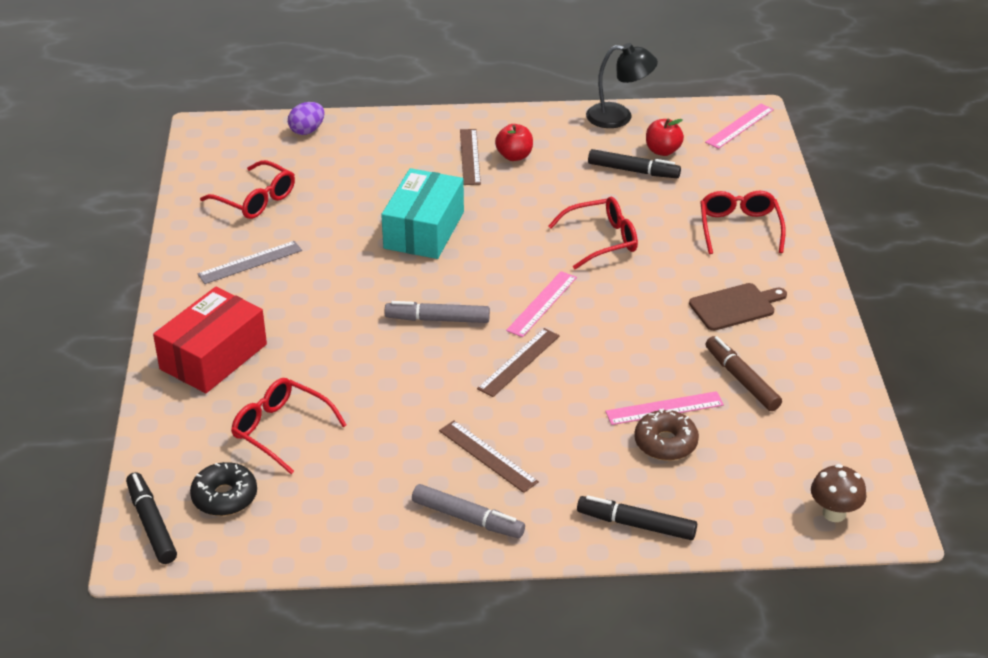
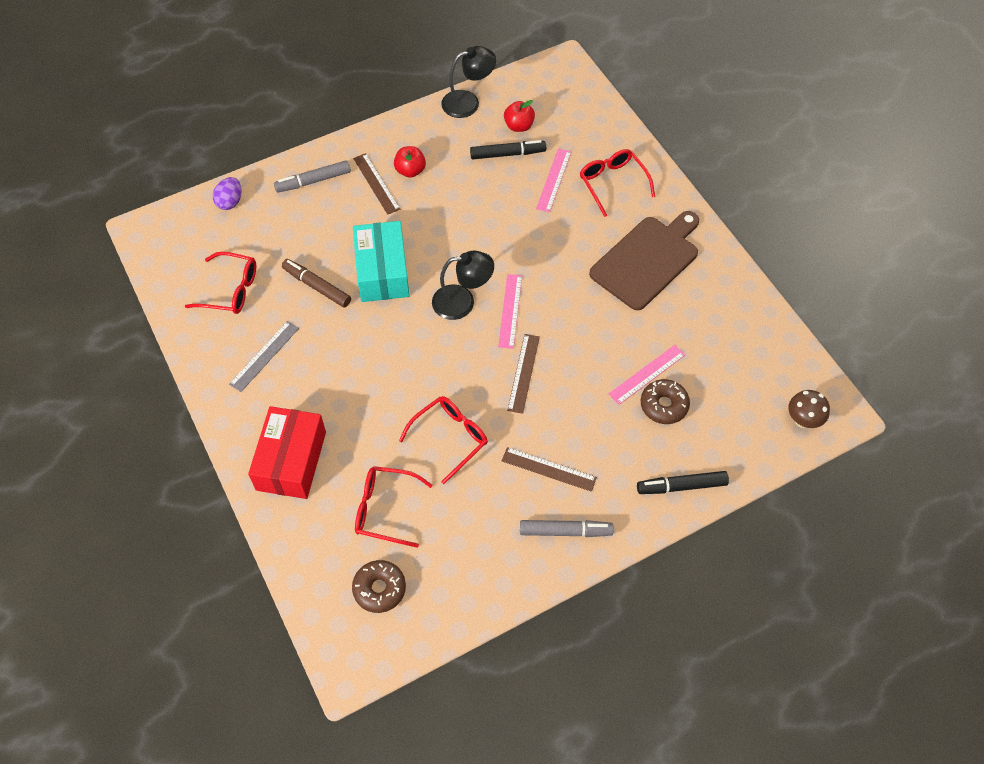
camera: 25 degrees left, 20 degrees up
black marker [126,472,177,564] -> none
black donut [190,462,257,516] -> brown donut [352,560,406,613]
grey marker [385,301,490,323] -> grey marker moved to [274,160,351,193]
red glasses [548,197,638,270] -> red glasses moved to [399,396,488,484]
brown cutting board [689,283,787,331] -> brown cutting board [589,211,699,310], size x1.72
pink ruler [705,103,774,149] -> pink ruler moved to [536,148,571,212]
brown marker [706,336,782,411] -> brown marker moved to [282,259,351,307]
none -> black lamp [432,251,494,320]

